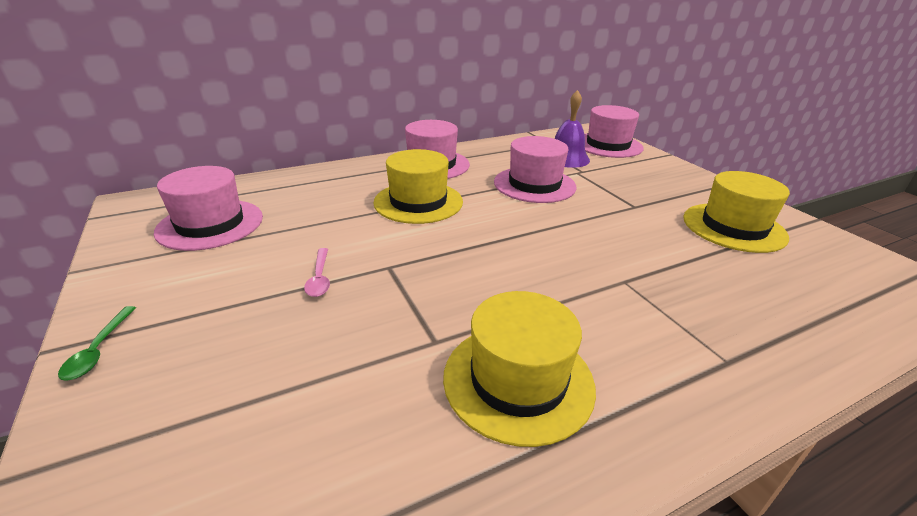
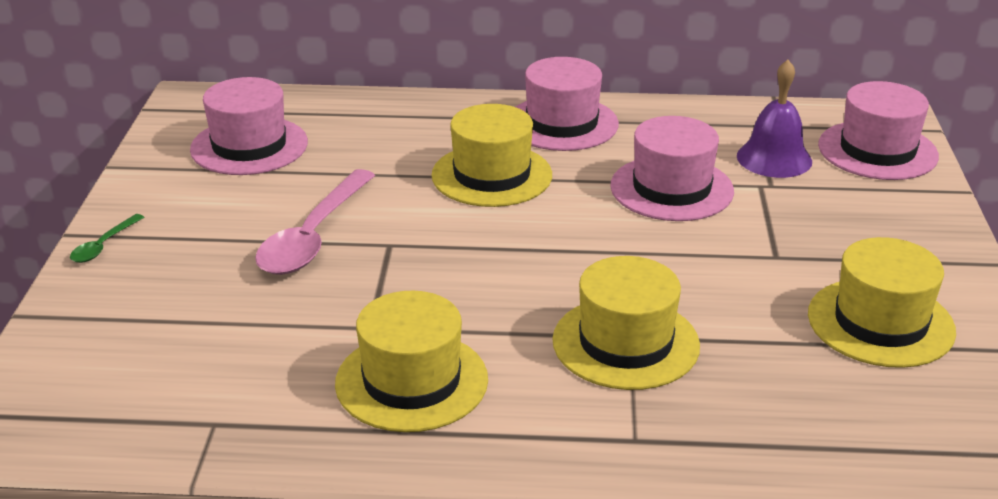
camera: 30 degrees right, 0 degrees up
pink spoon [304,248,330,297] -> pink spoon [255,169,375,275], size x2.16
none -> yellow hat [552,256,700,390]

